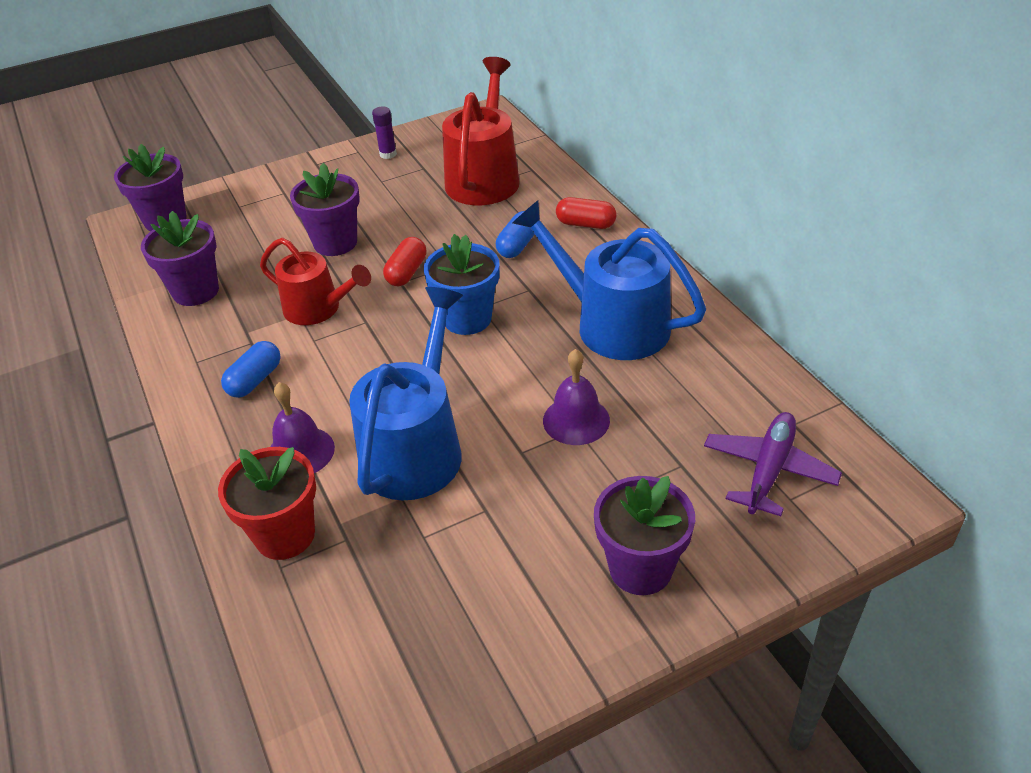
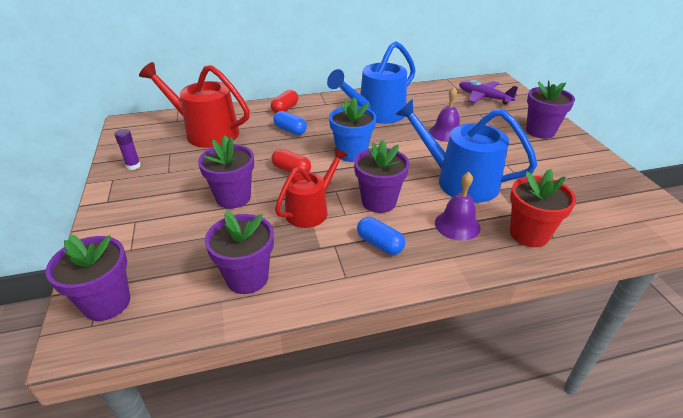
camera: 80 degrees left, 5 degrees down
none -> purple flower pot [354,140,410,213]

